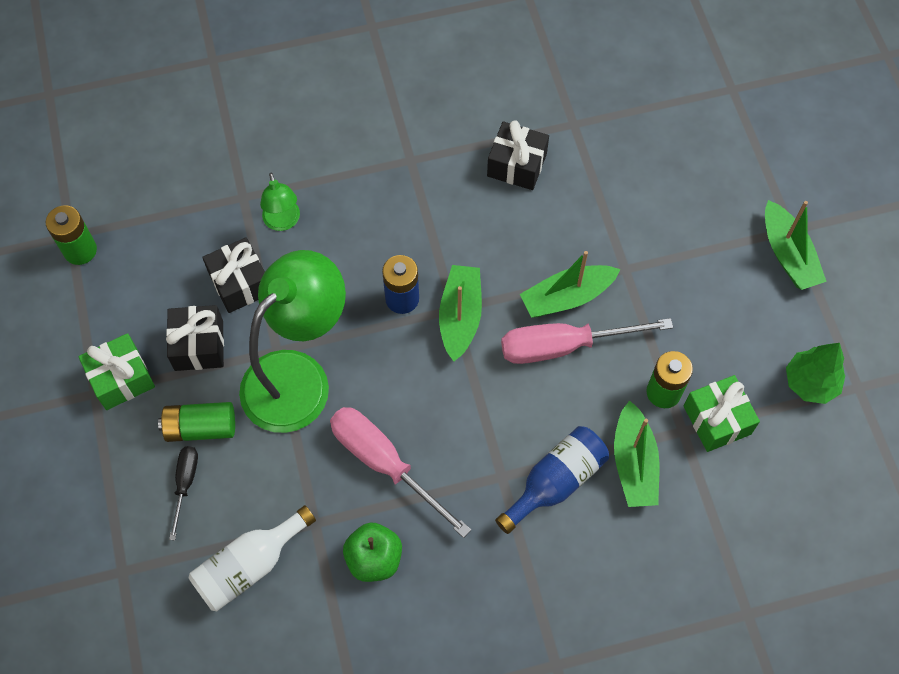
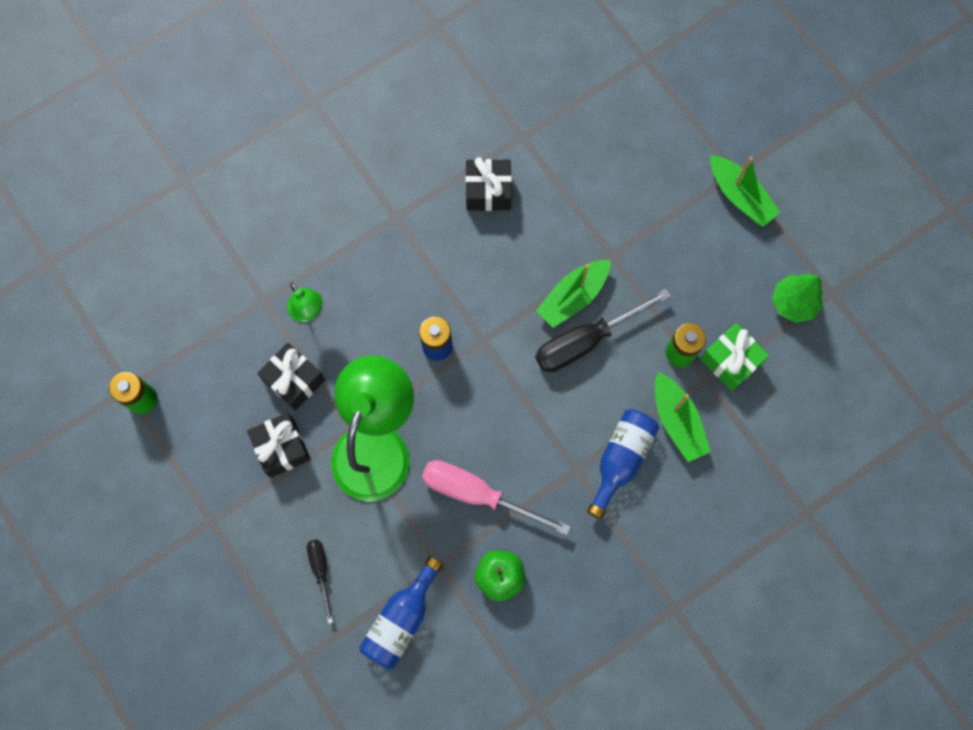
camera: 20 degrees left, 10 degrees up
green gift [78,333,155,410] -> none
green battery [158,402,235,442] -> none
white bottle [188,505,316,611] -> blue bottle [359,556,443,670]
green boat [439,265,482,361] -> none
pink screwdriver [501,318,673,364] -> black screwdriver [535,289,671,372]

